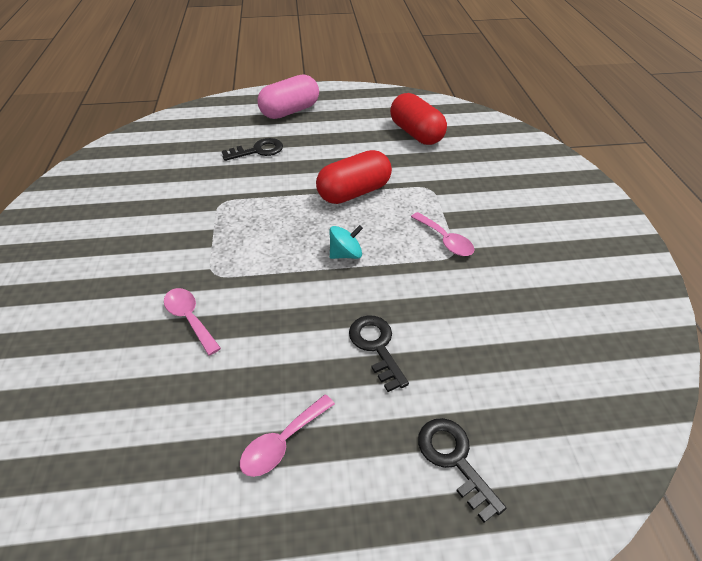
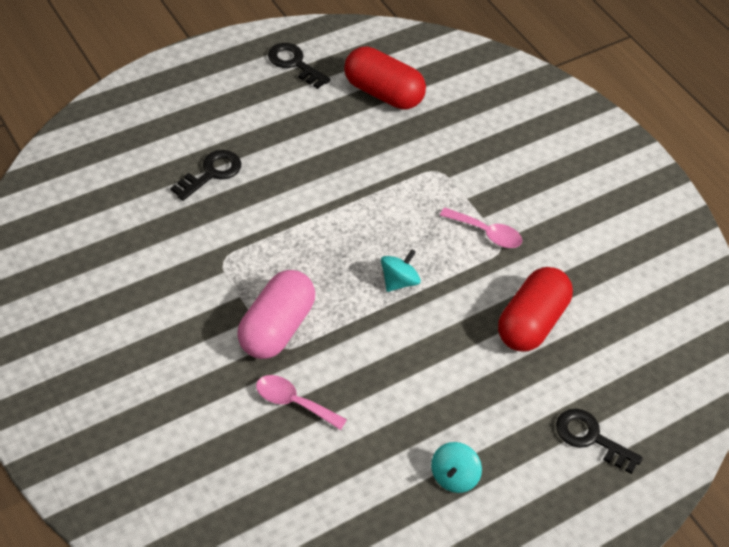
camera: 30 degrees left, 5 degrees up
pink spoon [240,394,335,477] -> turquoise spinning top [431,442,482,493]
pink capsule [257,74,319,119] -> pink capsule moved to [237,270,315,359]
red capsule [316,150,392,204] -> red capsule moved to [498,267,573,352]
black key [349,315,409,392] -> black key moved to [268,43,330,89]

